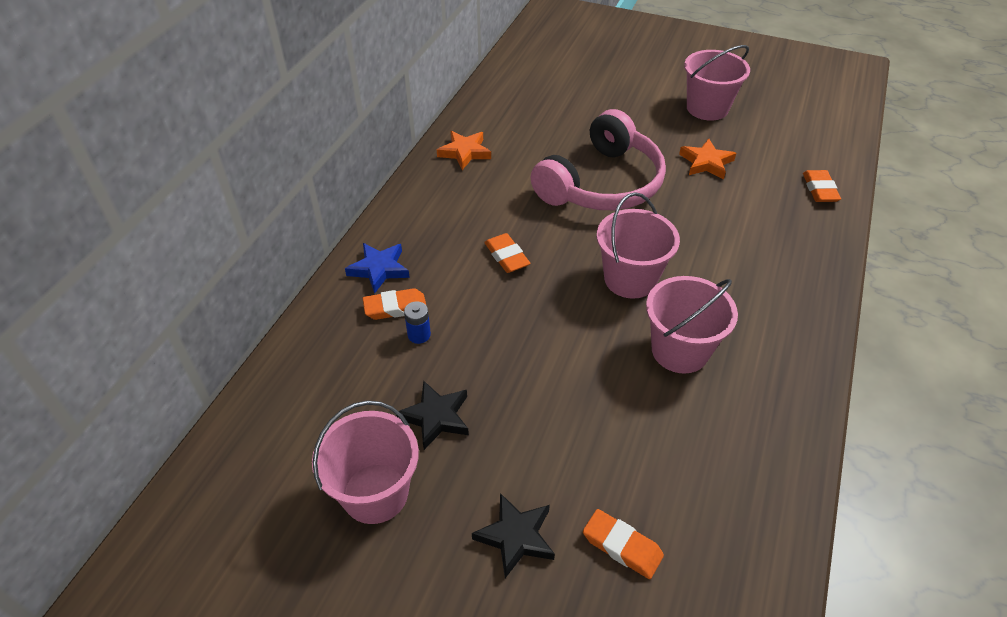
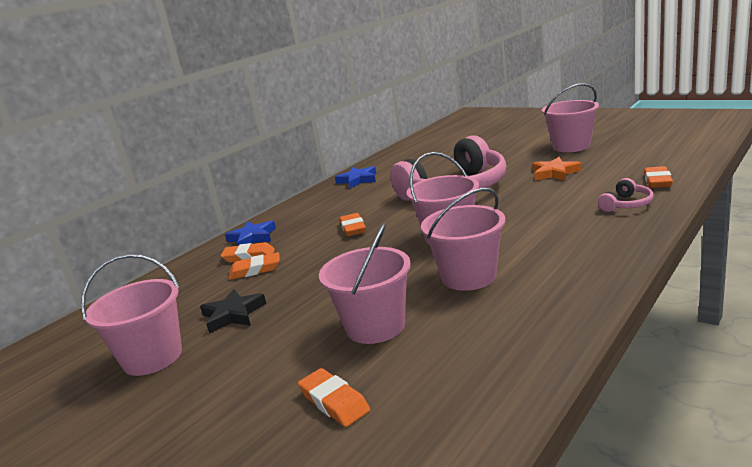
camera: 20 degrees right, 25 degrees down
blue battery [404,301,431,344] -> orange eraser [228,252,280,280]
orange star [437,131,491,170] -> blue star [335,166,376,188]
black star [472,493,555,578] -> none
none -> pink bucket [319,223,411,344]
none -> pink headphones [598,178,654,212]

